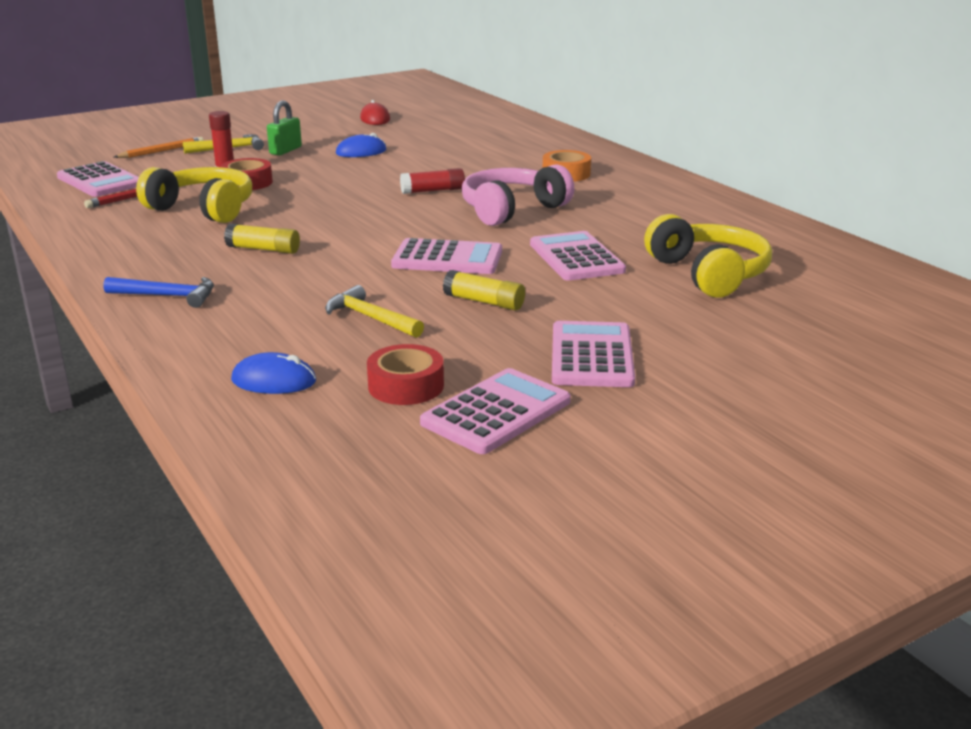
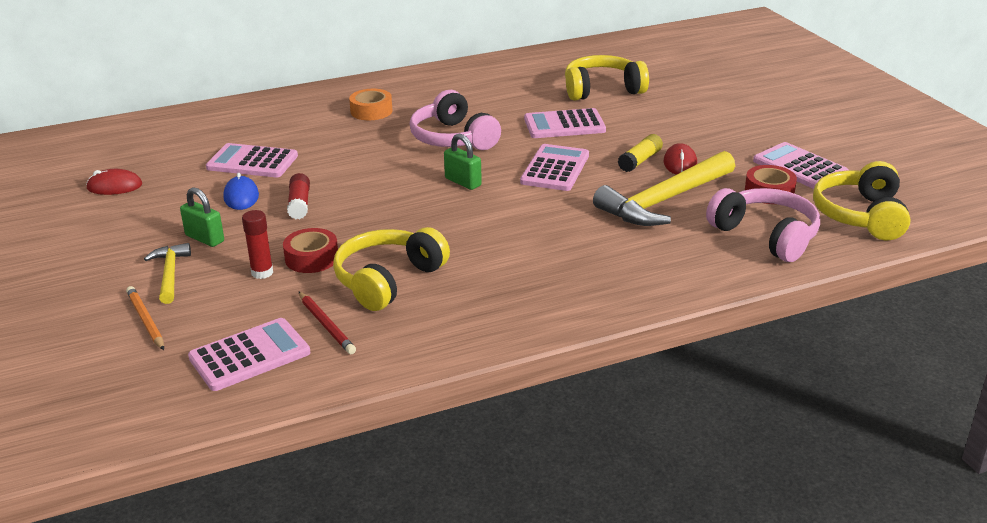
camera: 80 degrees left, 5 degrees up
blue hammer [103,277,214,308] -> none
yellow glue stick [224,224,300,254] -> none
blue mouse [231,352,316,394] -> pink headphones [706,188,820,262]
yellow hammer [325,285,424,338] -> yellow hammer [593,151,735,226], size x1.91
red glue stick [400,168,465,194] -> red glue stick moved to [287,173,310,219]
pink calculator [552,321,635,387] -> pink calculator moved to [206,143,298,177]
none -> green padlock [444,134,482,190]
none -> red mouse [663,143,697,175]
none -> yellow headphones [813,161,910,240]

